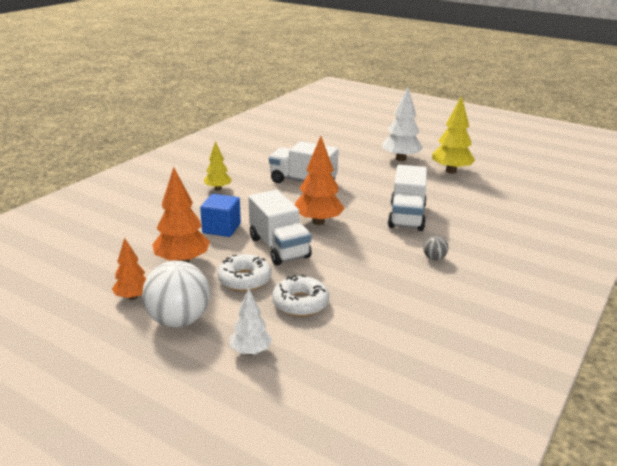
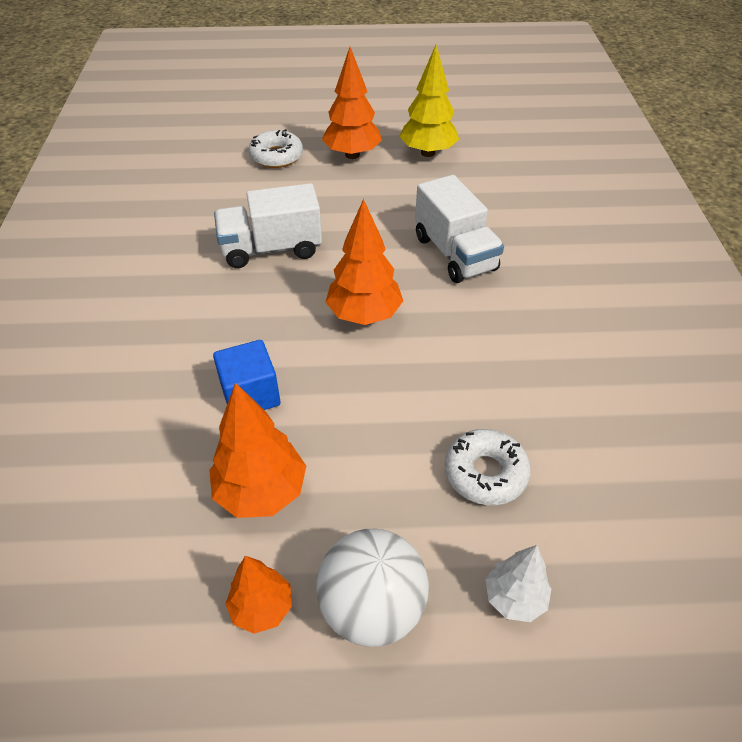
camera: 35 degrees left, 20 degrees up
yellow tree [204,141,232,191] -> none
white donut [217,254,272,291] -> white donut moved to [248,129,303,168]
white truck [248,190,312,266] -> none
white tree [382,87,423,161] -> orange tree [322,47,382,159]
grey ball [423,236,448,260] -> none

